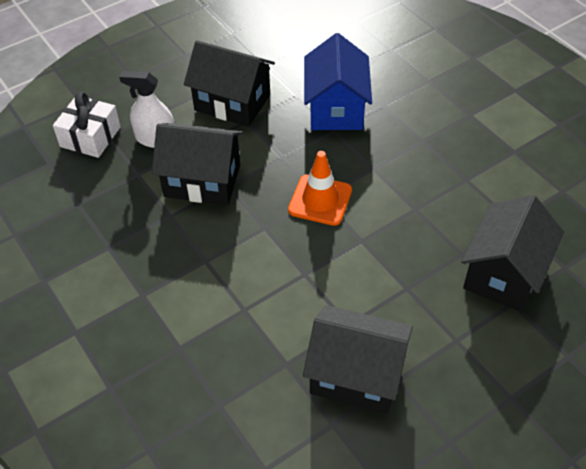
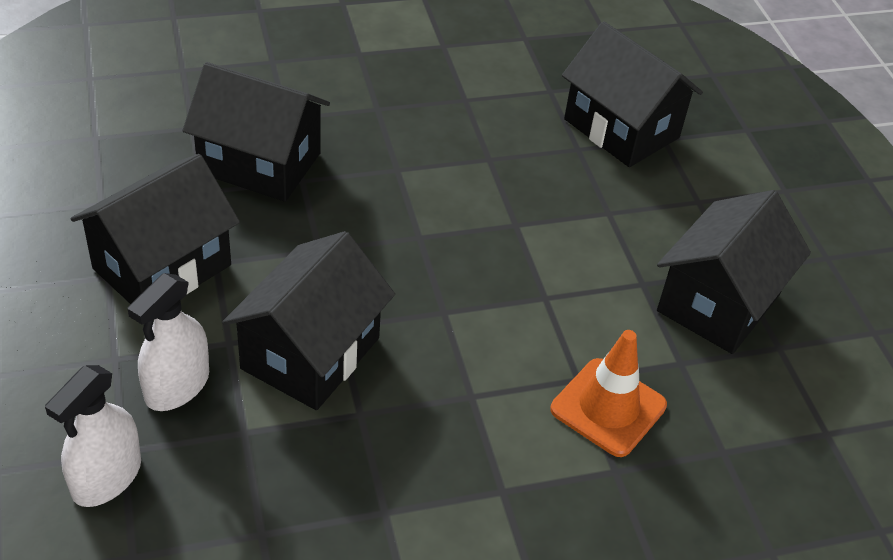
camera: 75 degrees left, 5 degrees down
white gift [53,92,121,158] -> white spray bottle [45,365,141,507]
orange traffic cone [288,151,352,226] -> orange traffic cone moved to [550,330,667,457]
blue house [304,33,372,130] -> black house [182,62,330,202]

